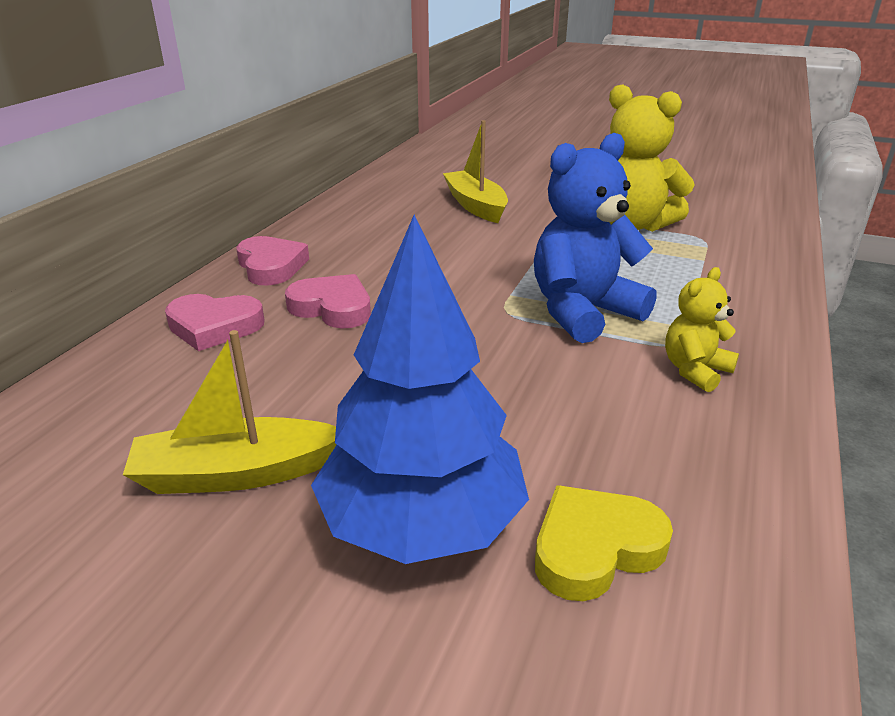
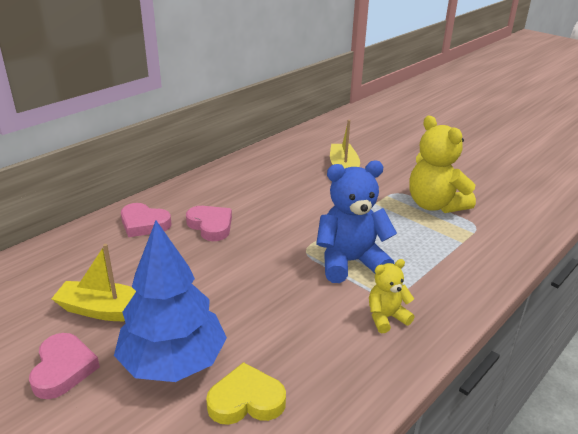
camera: 20 degrees right, 0 degrees up
pink heart [237,236,309,286] -> pink heart moved to [29,333,100,399]

